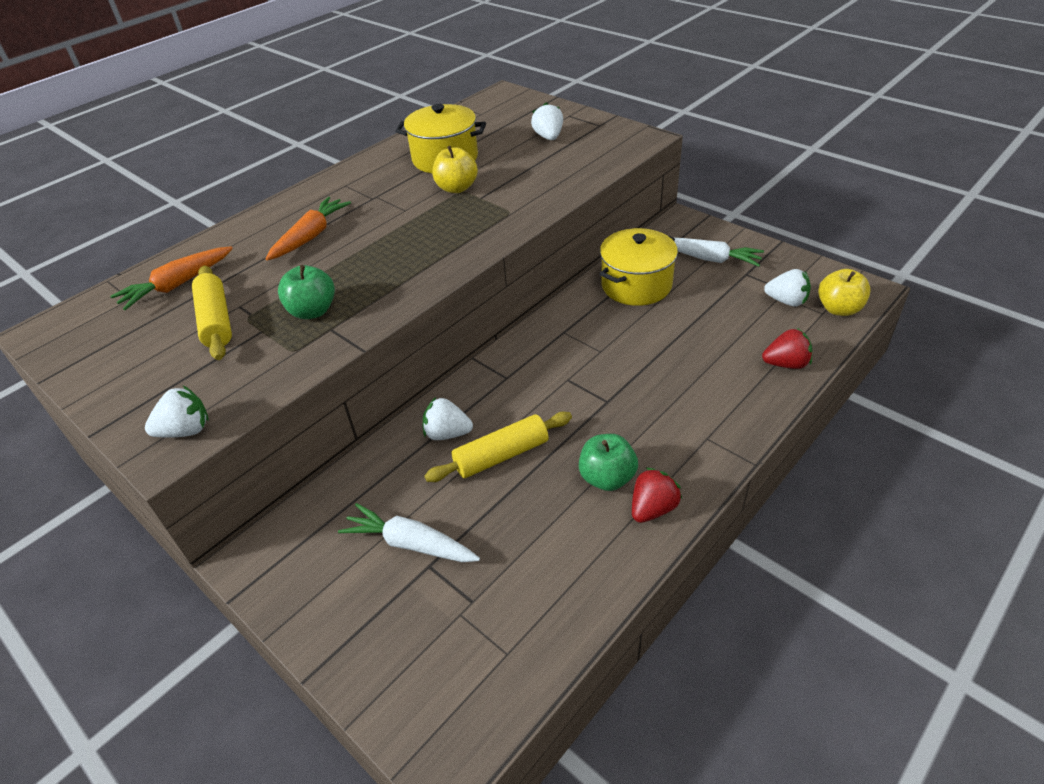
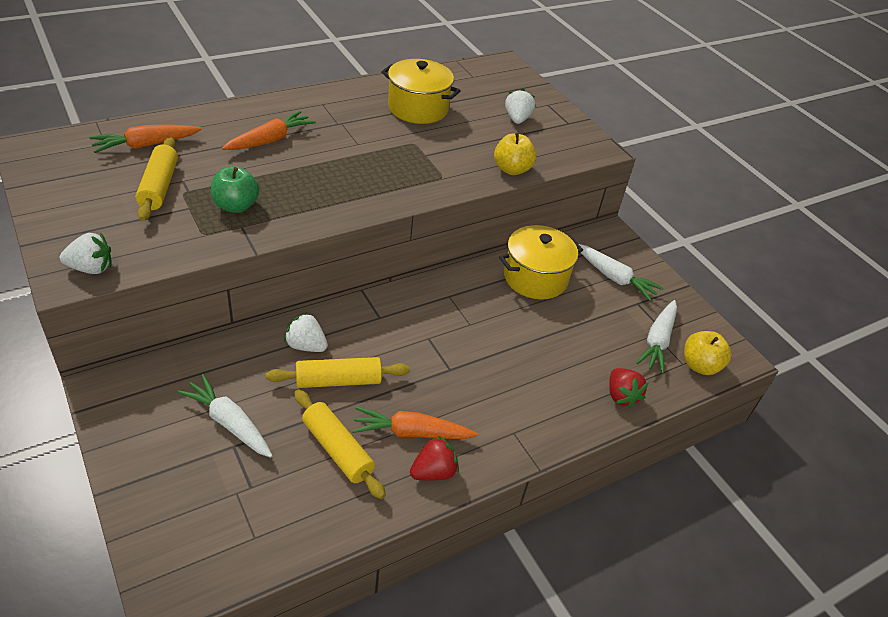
camera: 10 degrees right, 0 degrees up
yellow apple [432,146,478,193] -> yellow apple moved to [494,133,536,175]
green apple [579,434,638,491] -> orange carrot [352,407,478,439]
red strawberry [762,328,812,369] -> red strawberry turned 60 degrees clockwise [609,368,648,408]
white strawberry [764,269,811,306] -> white carrot [636,300,677,374]
none -> yellow rolling pin [295,389,386,499]

